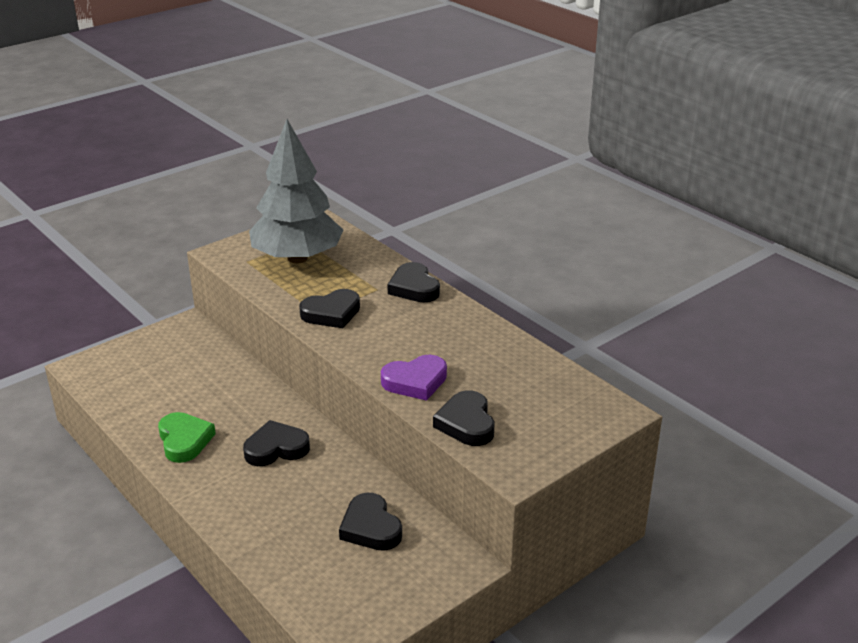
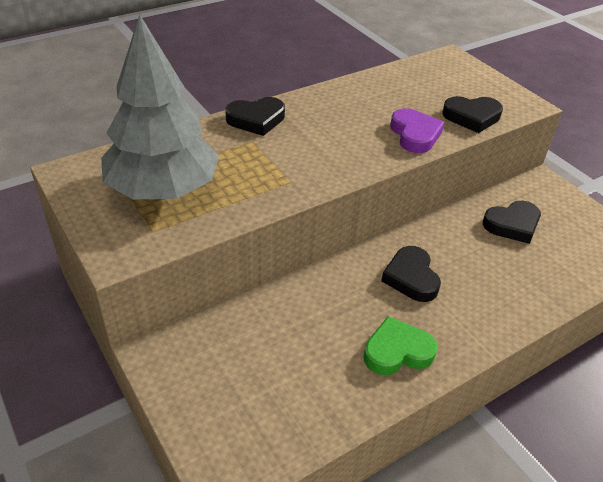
camera: 85 degrees left, 10 degrees up
black heart [299,289,360,328] -> none

